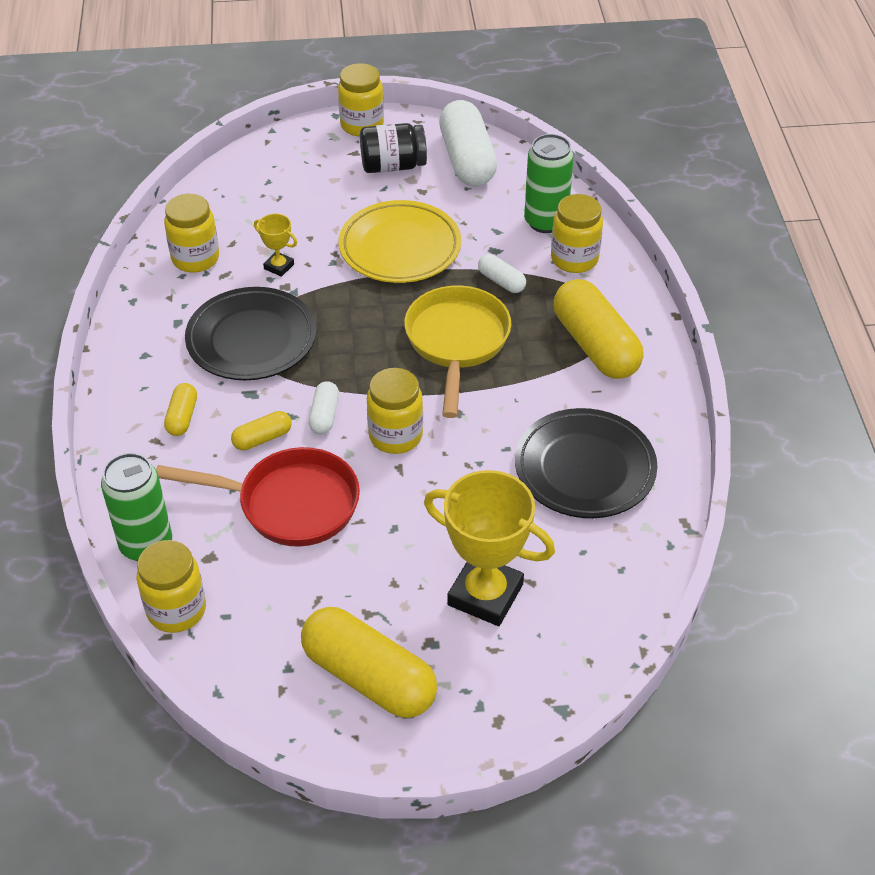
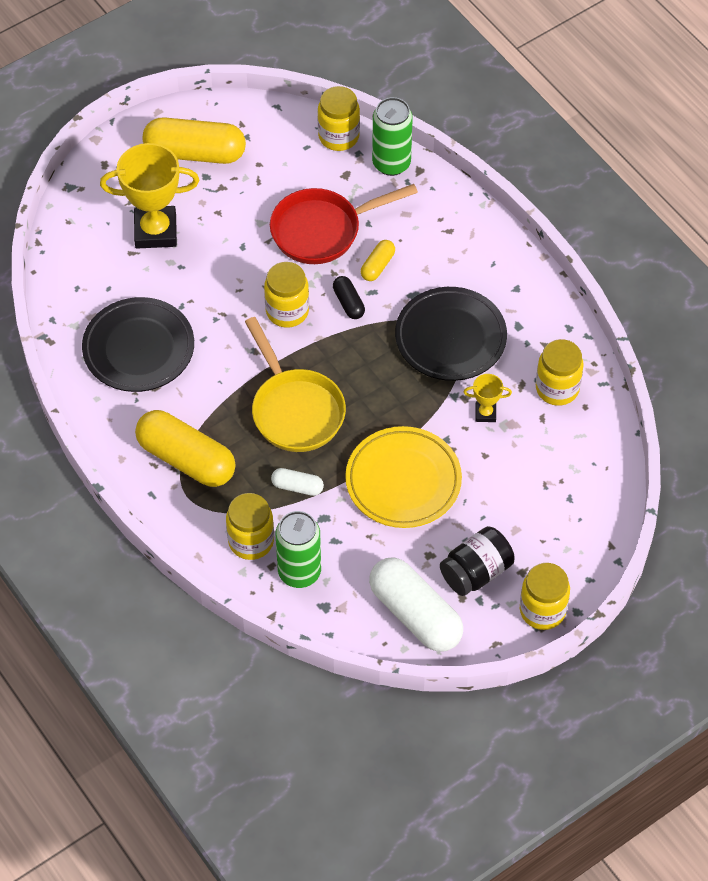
camera: 150 degrees right, 10 degrees up
yellow capsule [164,383,197,436] -> none
white capsule [309,381,339,434] -> black capsule [333,276,365,319]

